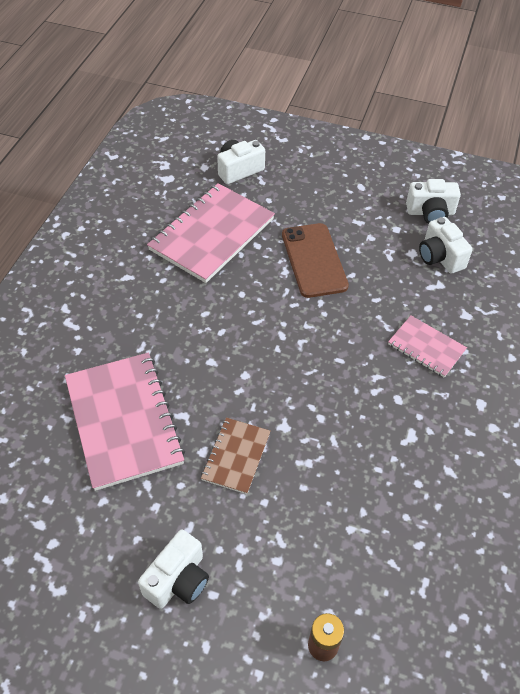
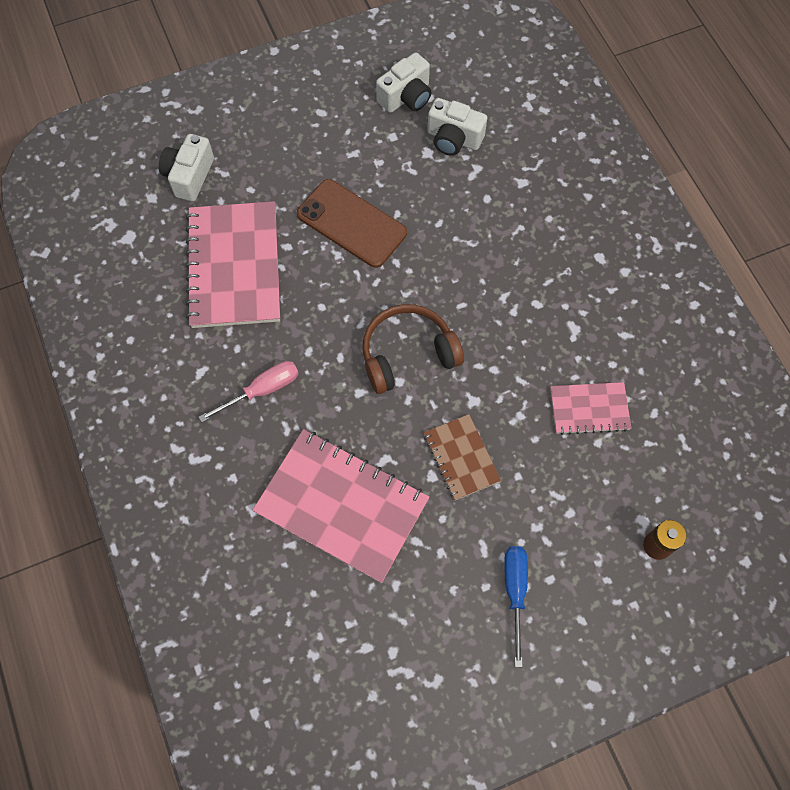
camera: 40 degrees left, 15 degrees up
white camera [138,530,209,609] -> blue screwdriver [504,546,528,667]
pink notebook [388,316,467,377] -> pink notebook moved to [550,382,631,435]
none -> pink screwdriver [199,361,298,422]
none -> brown headphones [363,304,464,394]

